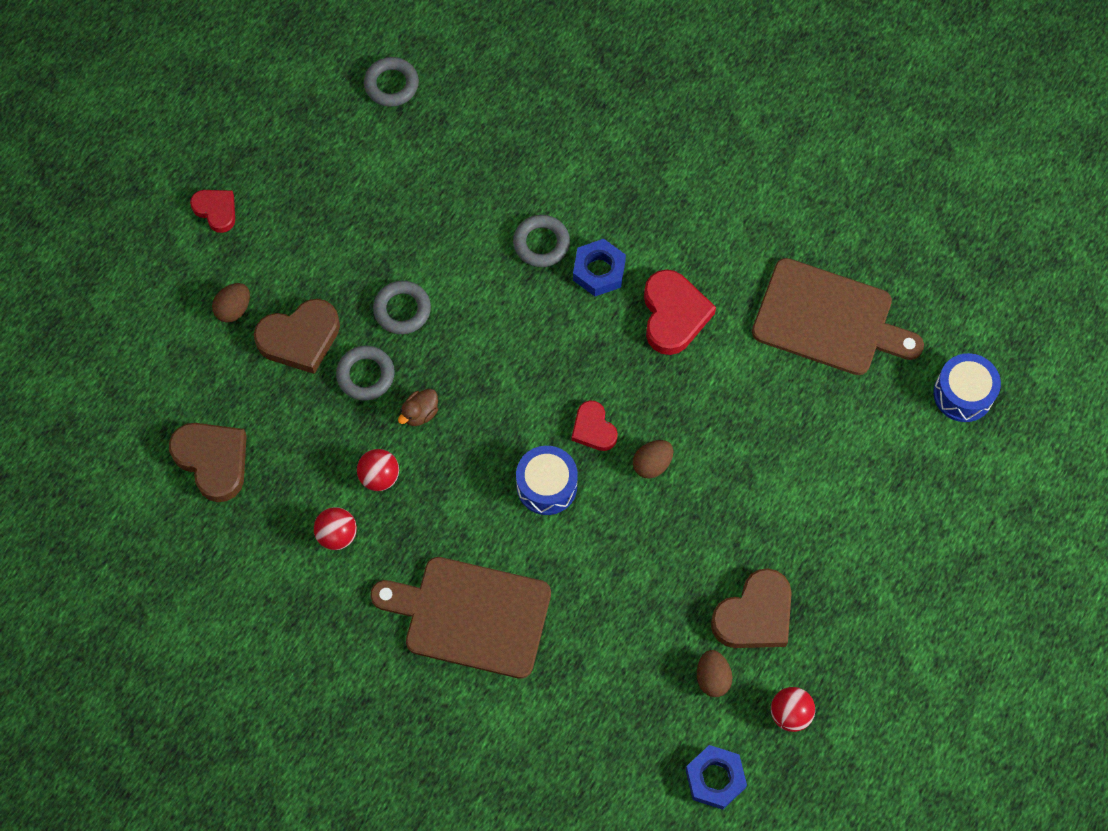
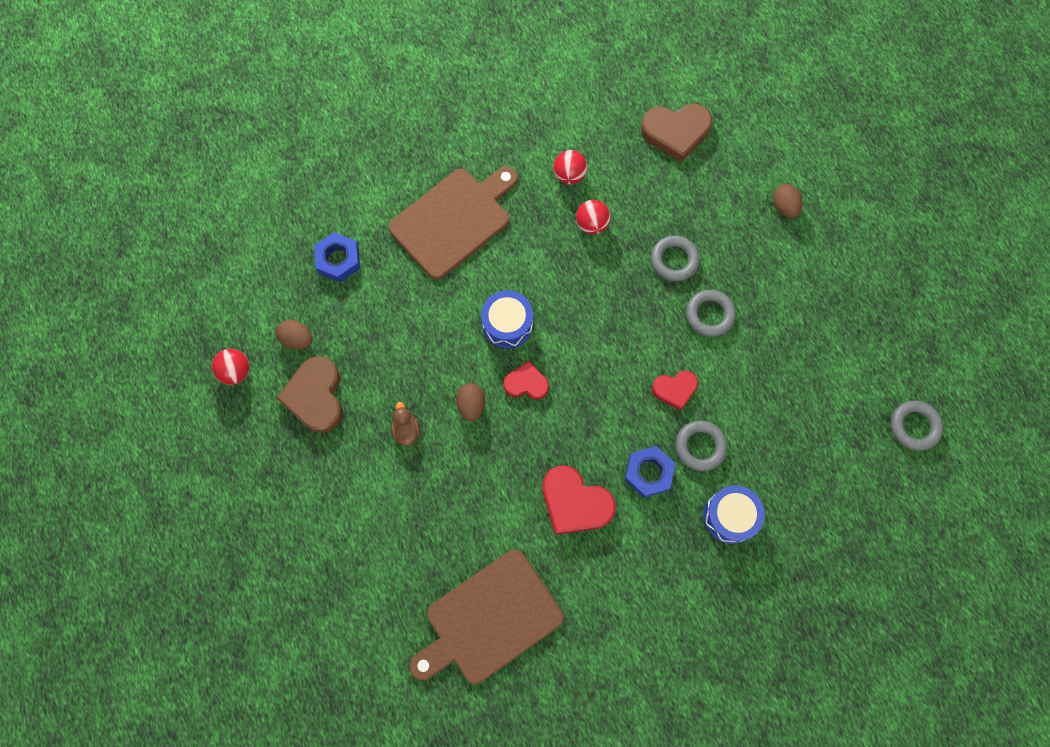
camera: 125 degrees right, 5 degrees up
red heart [190,190,235,233] -> red heart moved to [652,371,698,411]
brown heart [254,299,340,374] -> none
brown duck [398,389,438,426] -> brown duck moved to [391,402,420,446]
blue nut [685,745,747,810] -> blue nut moved to [314,232,360,282]
blue drum [933,353,1001,422] -> blue drum moved to [703,485,765,544]

